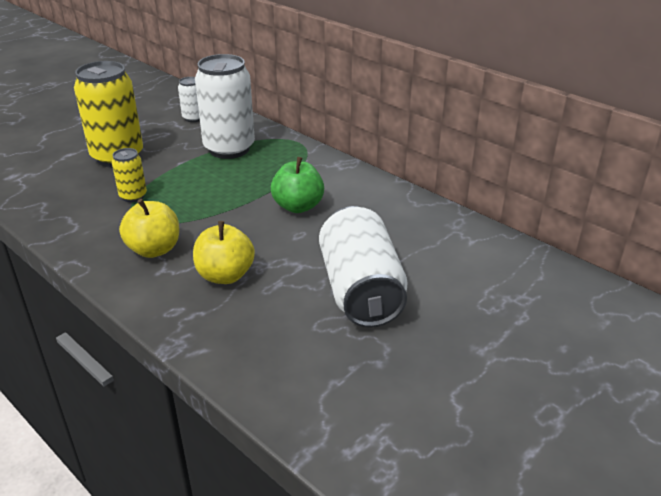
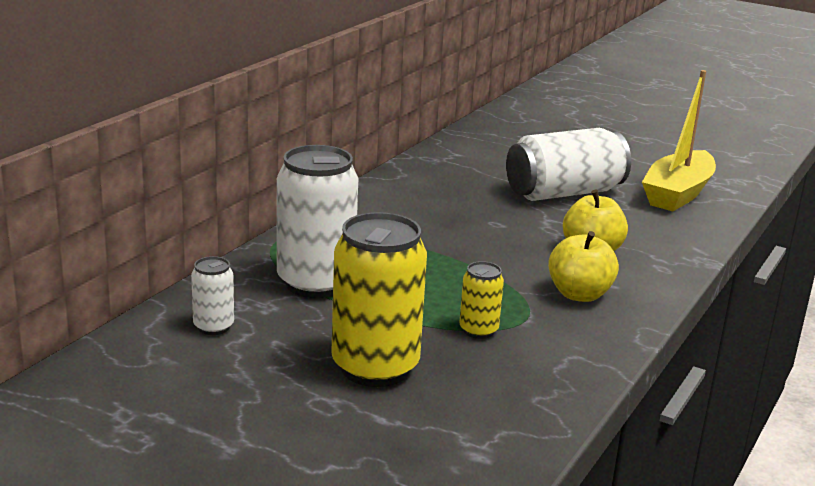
camera: 105 degrees left, 10 degrees down
green apple [271,157,324,213] -> none
none -> yellow boat [642,70,716,211]

